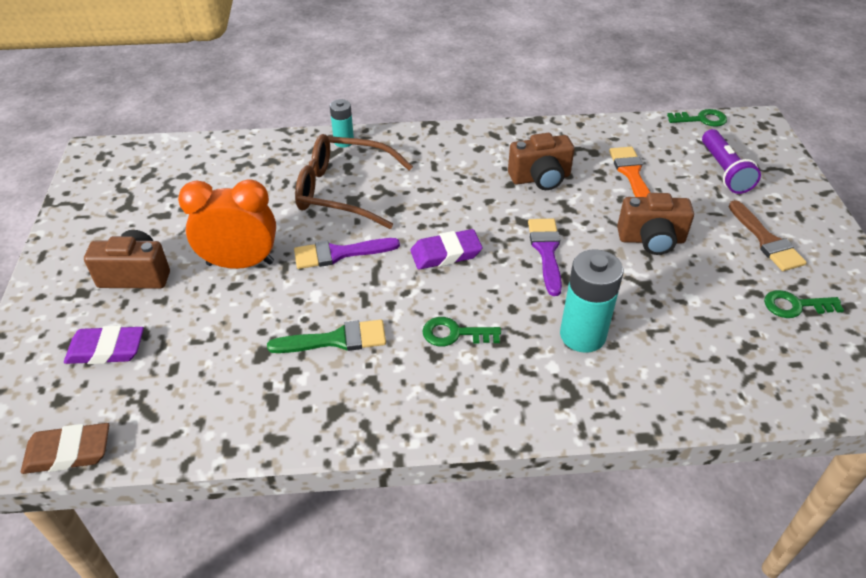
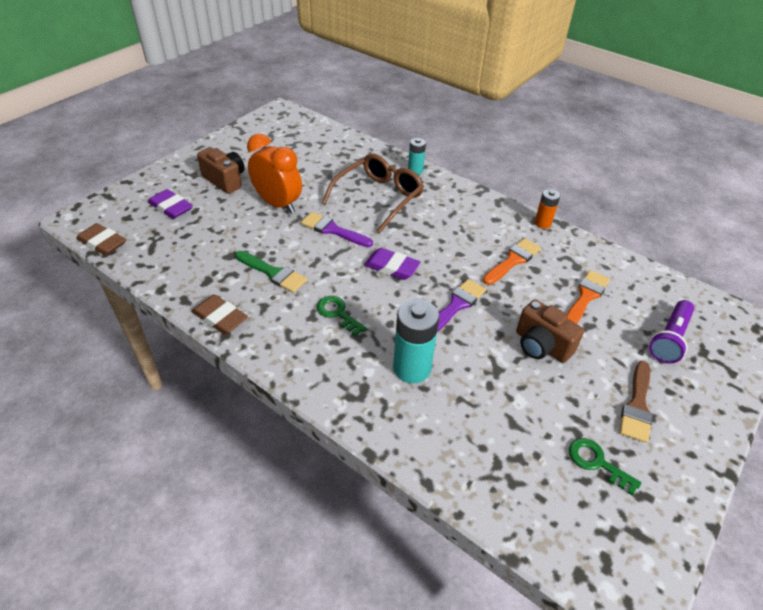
camera: 40 degrees right, 0 degrees up
brown glasses [295,134,413,229] -> brown glasses turned 75 degrees clockwise [322,154,424,234]
brown camera [508,133,575,190] -> orange brush [483,238,541,285]
green key [667,109,727,127] -> none
none -> brown eraser [191,294,248,335]
none -> orange battery [535,189,560,229]

